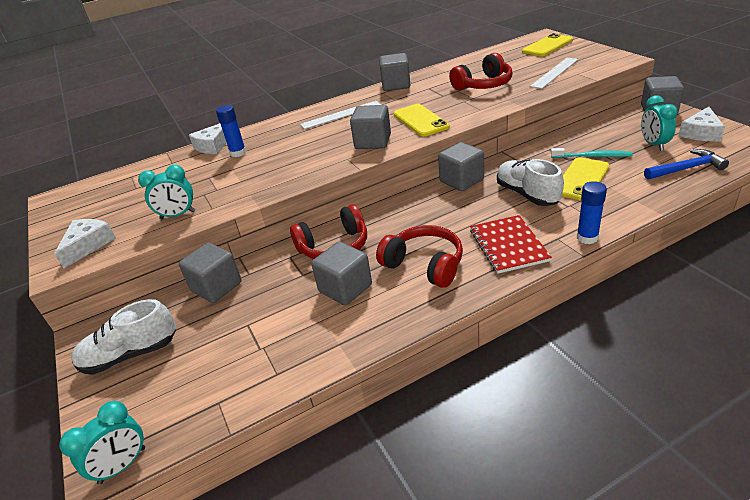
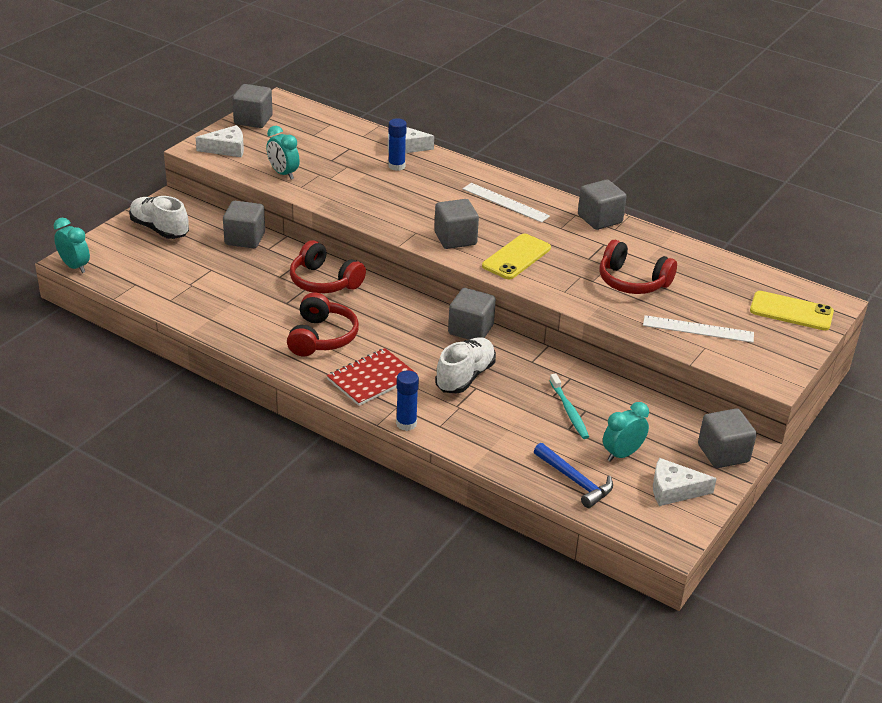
camera: 55 degrees right, 0 degrees up
turquoise clock [59,401,145,484] -> turquoise clock turned 150 degrees counterclockwise [54,218,90,273]
grey cube [311,242,372,306] -> grey cube moved to [232,84,273,128]
yellow phone [562,157,609,201] -> none

